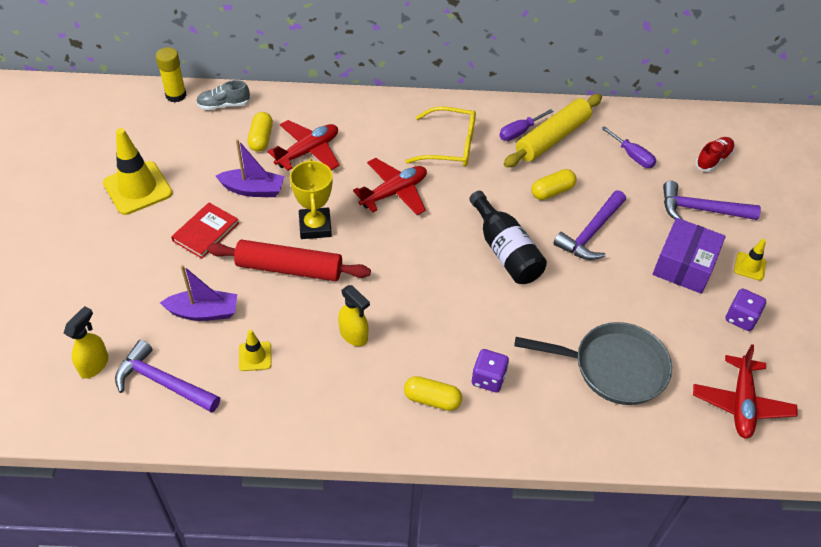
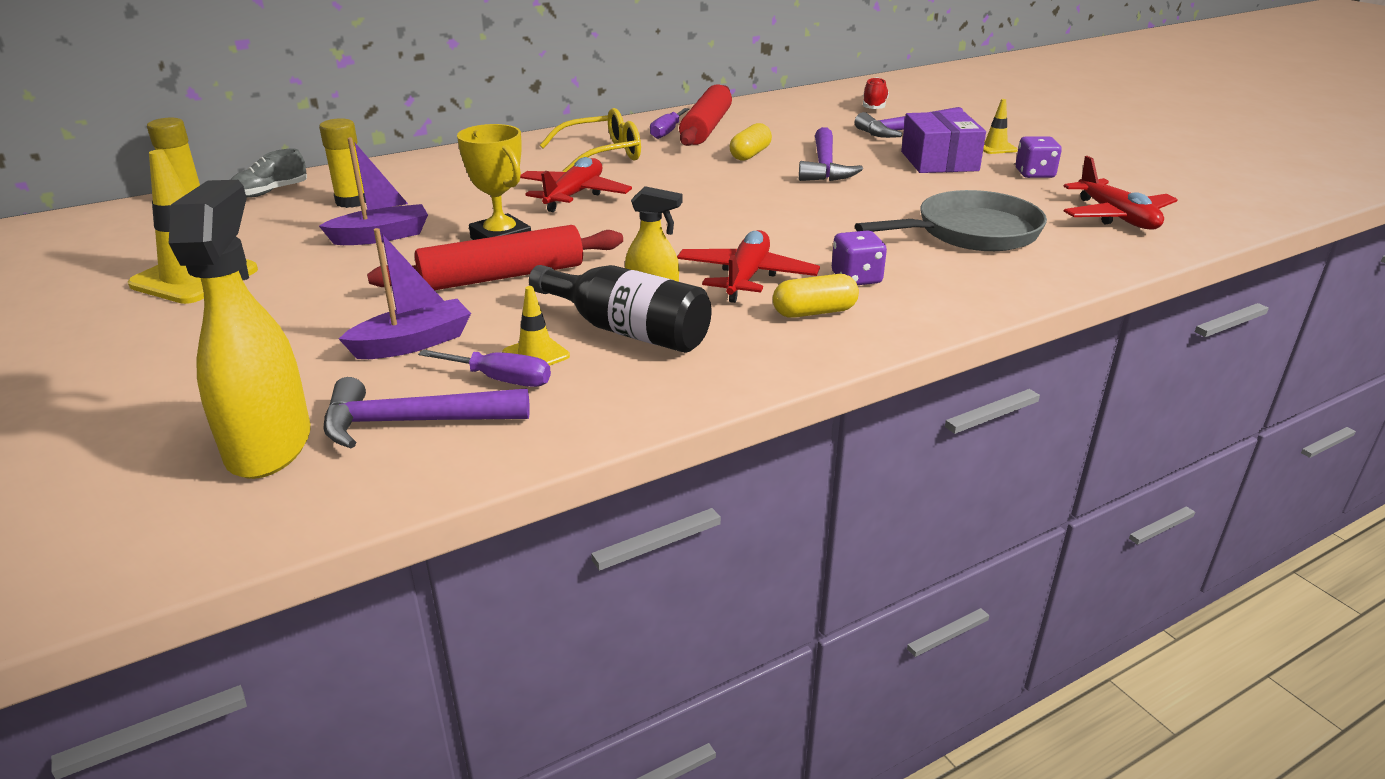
camera: 30 degrees left, 20 degrees down
yellow spray bottle [64,306,108,379] -> yellow spray bottle [169,180,310,479], size x1.79
red book [171,203,239,259] -> none
yellow capsule [248,112,273,152] -> yellow glue stick [319,118,366,208]
red plane [268,120,339,171] -> red plane moved to [677,230,820,303]
black bottle [469,191,547,284] -> black bottle moved to [529,265,711,353]
yellow rolling pin [504,94,602,168] -> red rolling pin [679,84,732,146]
purple screwdriver [601,126,656,168] -> purple screwdriver moved to [418,349,551,387]

